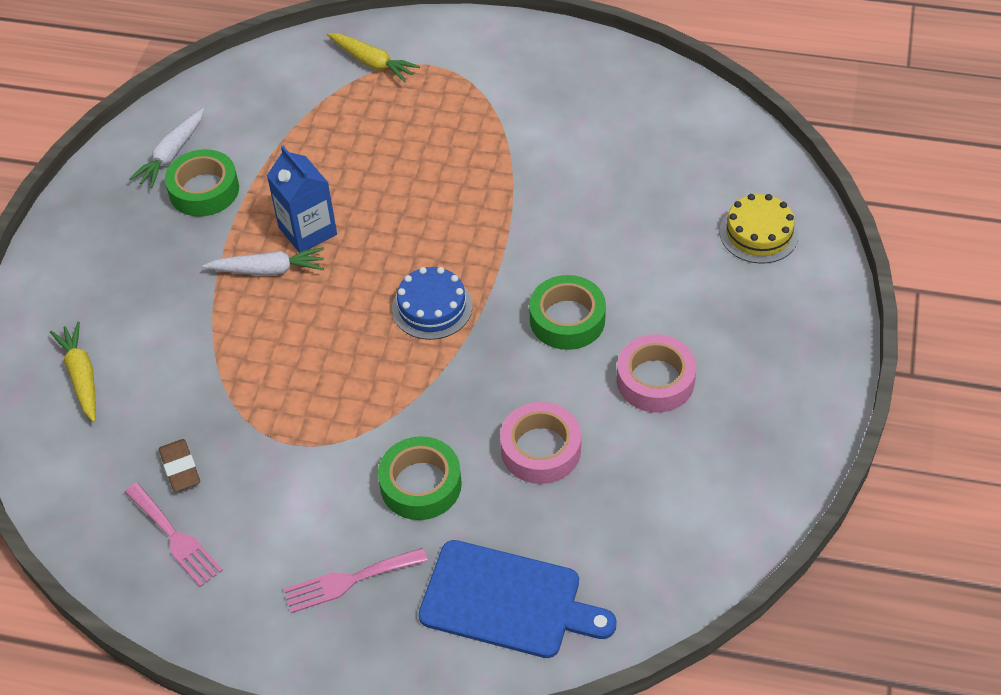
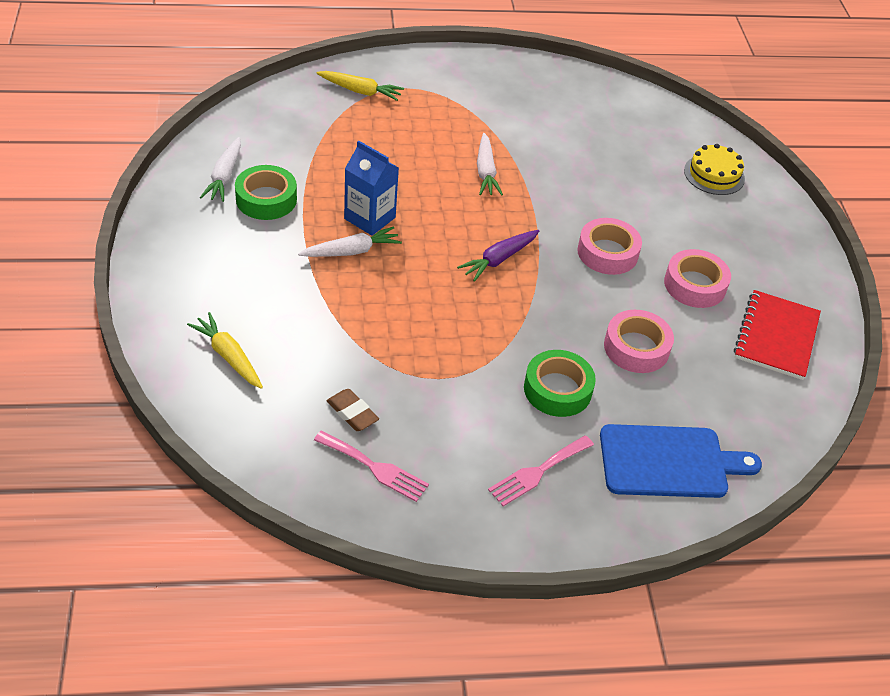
camera: 25 degrees left, 5 degrees down
blue cake [392,267,472,340] -> purple carrot [457,230,539,282]
green tape [529,275,606,350] -> pink tape [577,218,642,275]
none -> white carrot [477,133,503,196]
none -> red notebook [734,290,821,380]

